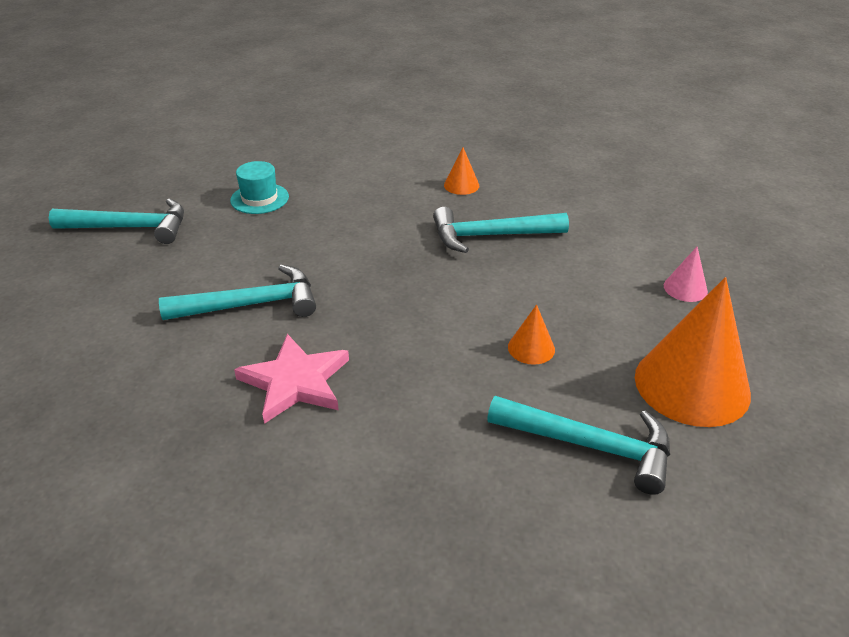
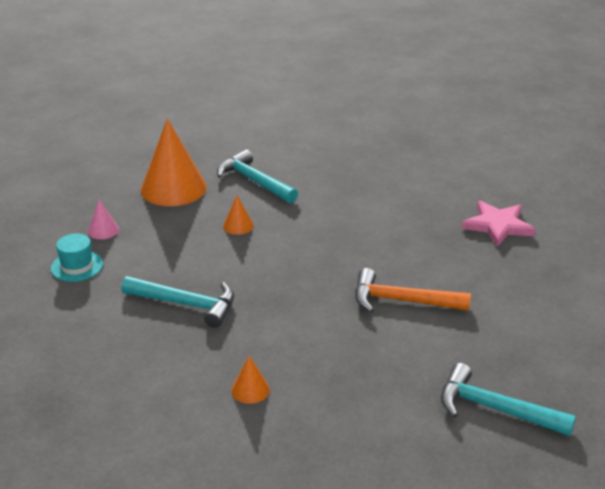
camera: 155 degrees left, 5 degrees down
turquoise hammer [159,265,316,320] -> orange hammer [355,268,471,312]
turquoise hat [230,161,289,214] -> turquoise hat moved to [51,234,103,282]
pink star [234,334,349,424] -> pink star moved to [462,201,536,247]
orange cone [444,147,479,195] -> orange cone moved to [231,356,270,404]

